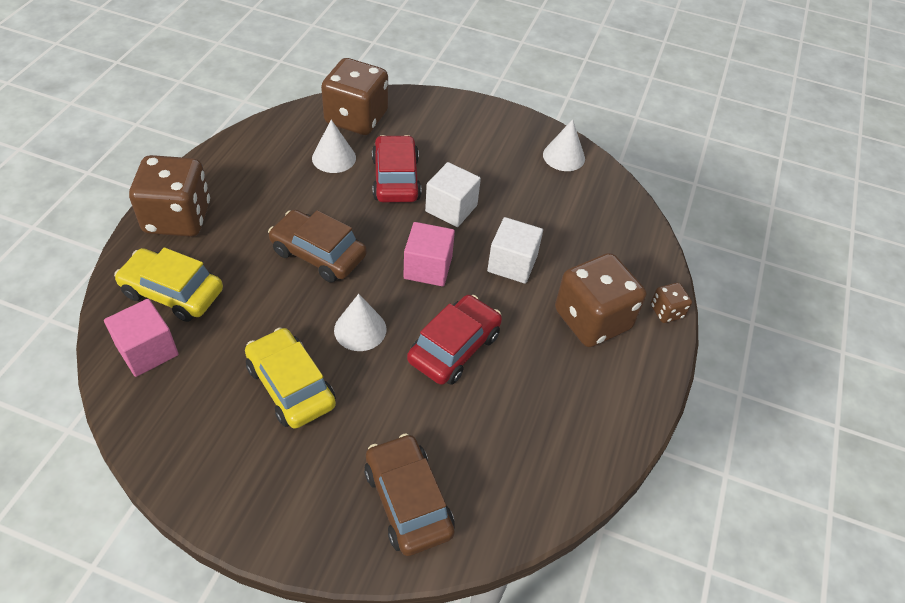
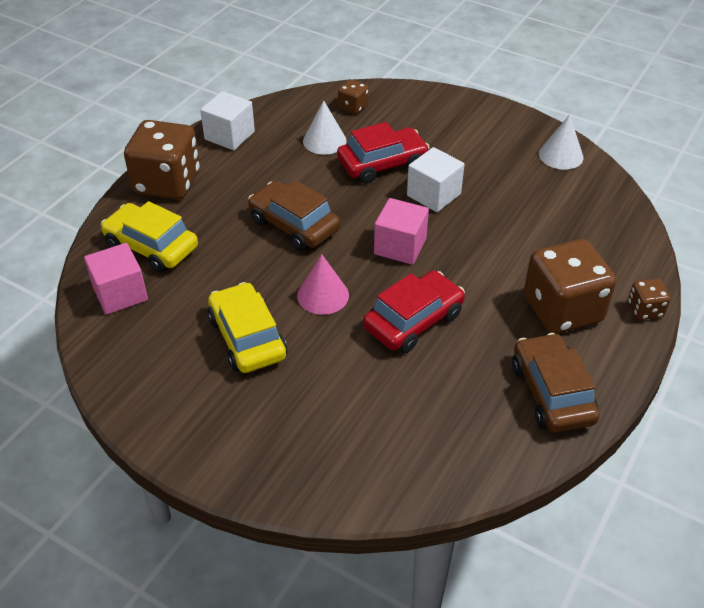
camera: 15 degrees right, 5 degrees down
brown dice [321,58,388,135] -> brown dice [338,79,369,114], size x0.46
white cone [334,294,387,351] -> pink cone [297,254,349,315]
brown car [364,433,455,556] -> brown car moved to [512,333,600,433]
red car [372,135,421,202] -> red car turned 60 degrees clockwise [337,122,430,184]
white cube [487,217,543,284] -> white cube moved to [200,91,255,150]

